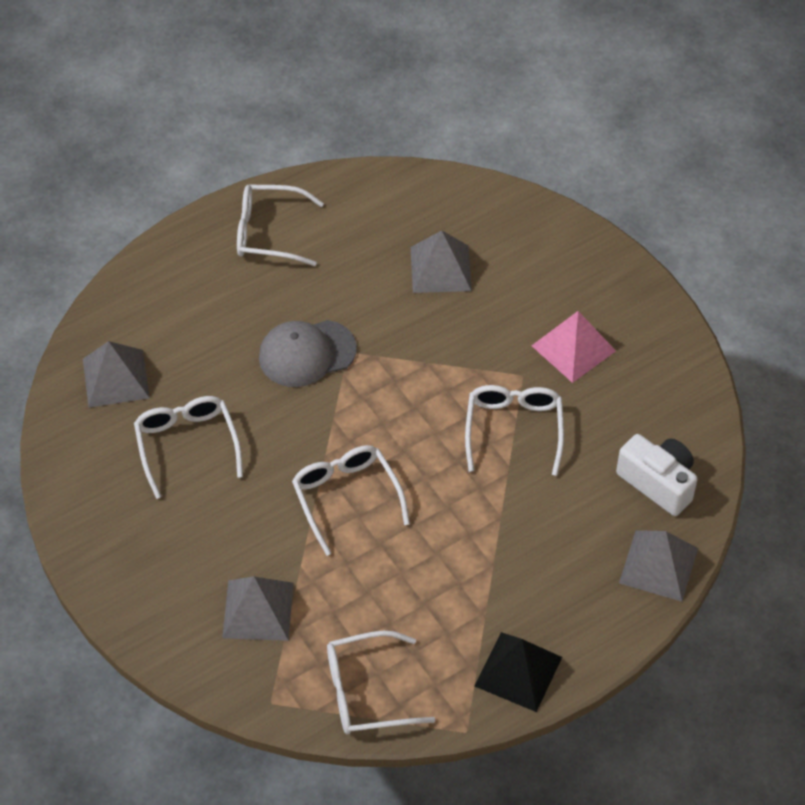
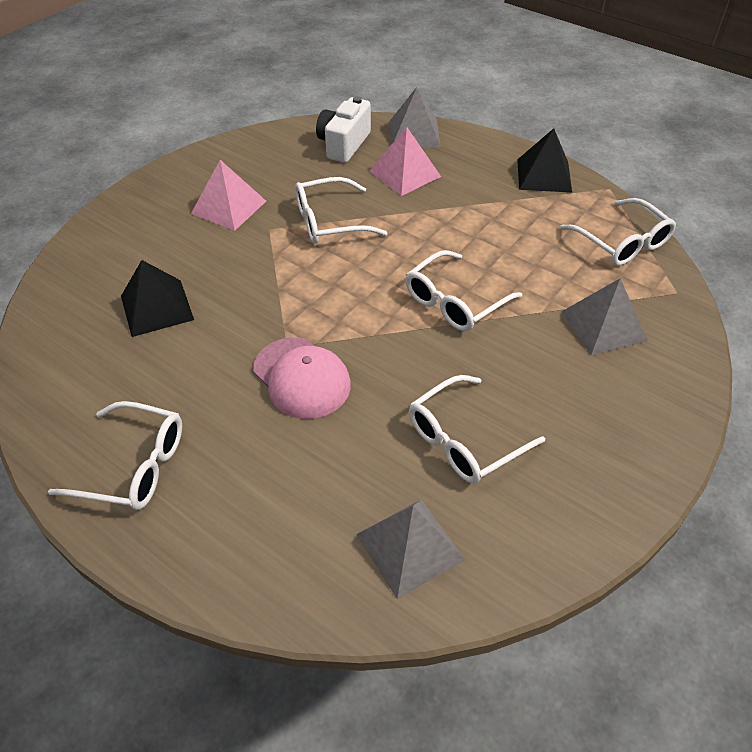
camera: 110 degrees left, 5 degrees down
white glasses [237,184,324,266] -> white glasses turned 60 degrees counterclockwise [48,401,182,510]
grey cap [259,320,357,387] -> pink cap [253,337,351,419]
grey pyramid [411,230,472,293] -> black pyramid [121,260,194,337]
none -> pink pyramid [369,127,441,196]

